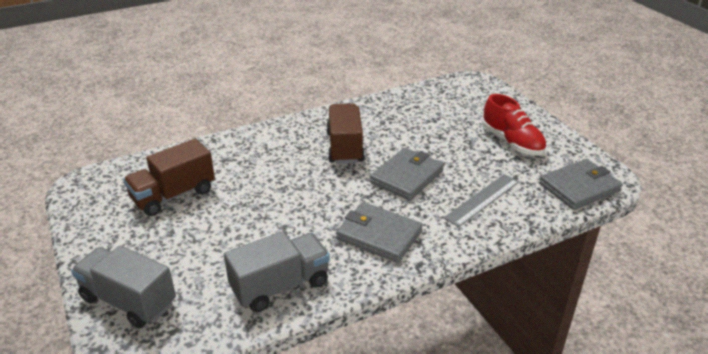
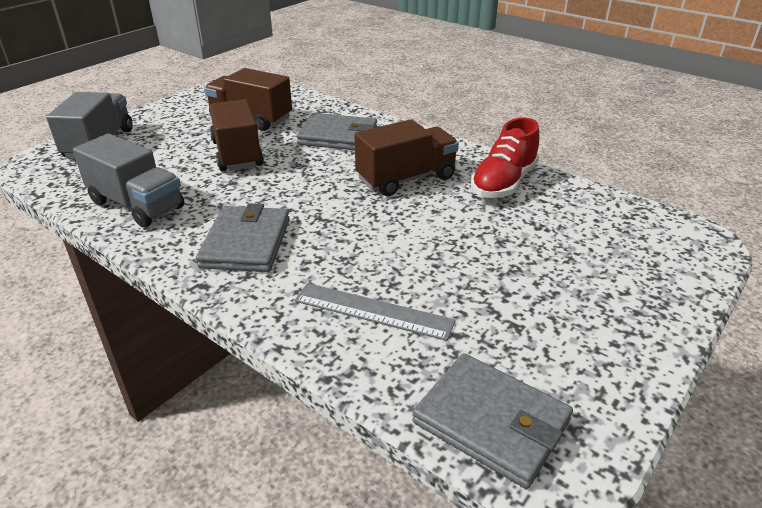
camera: 65 degrees right, 0 degrees up
grey wallet [370,148,444,201] -> grey wallet moved to [296,113,377,150]
red shoe [482,94,547,156] -> red shoe moved to [471,117,539,198]
none -> brown truck [209,99,264,171]

